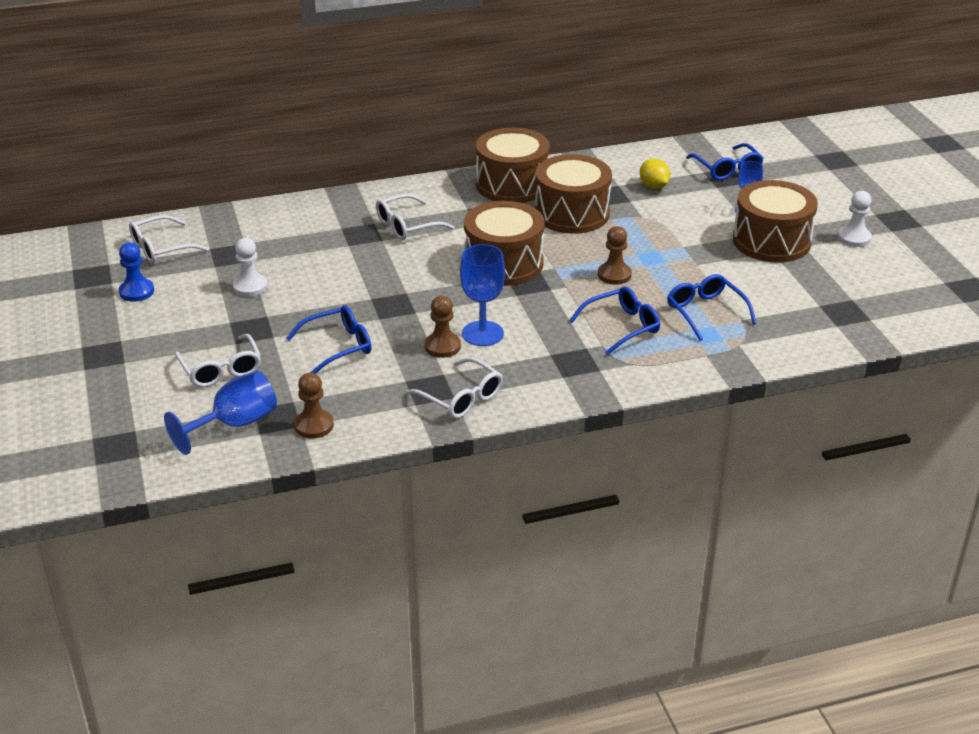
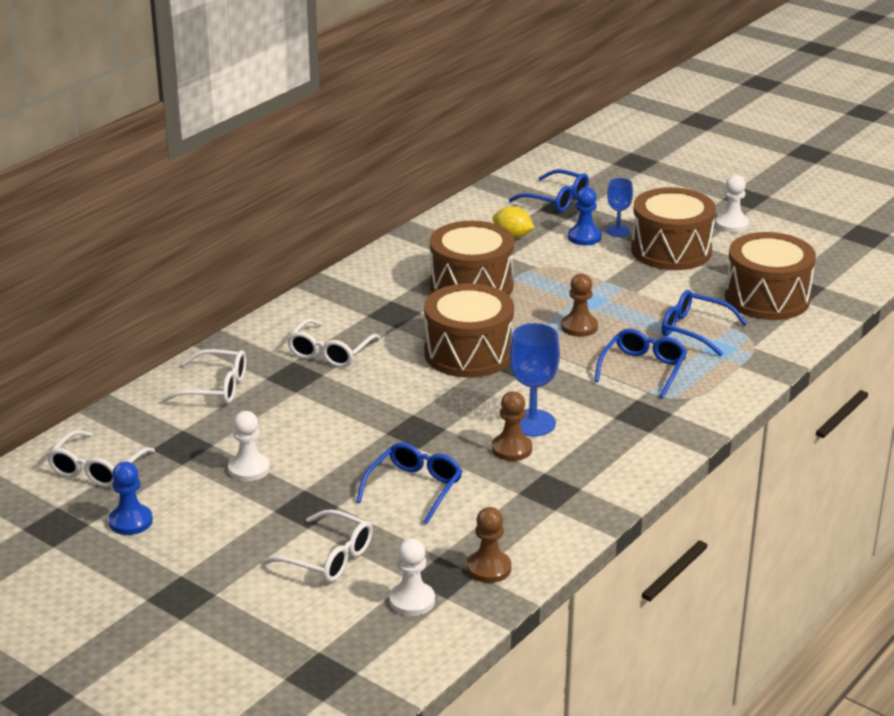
camera: 35 degrees left, 5 degrees down
blue goblet [164,371,277,455] -> white pawn [389,539,435,616]
white glasses [405,357,503,419] -> white glasses moved to [161,349,246,404]
brown drum [476,128,550,203] -> brown drum moved to [725,232,816,320]
none -> blue pawn [568,187,602,245]

